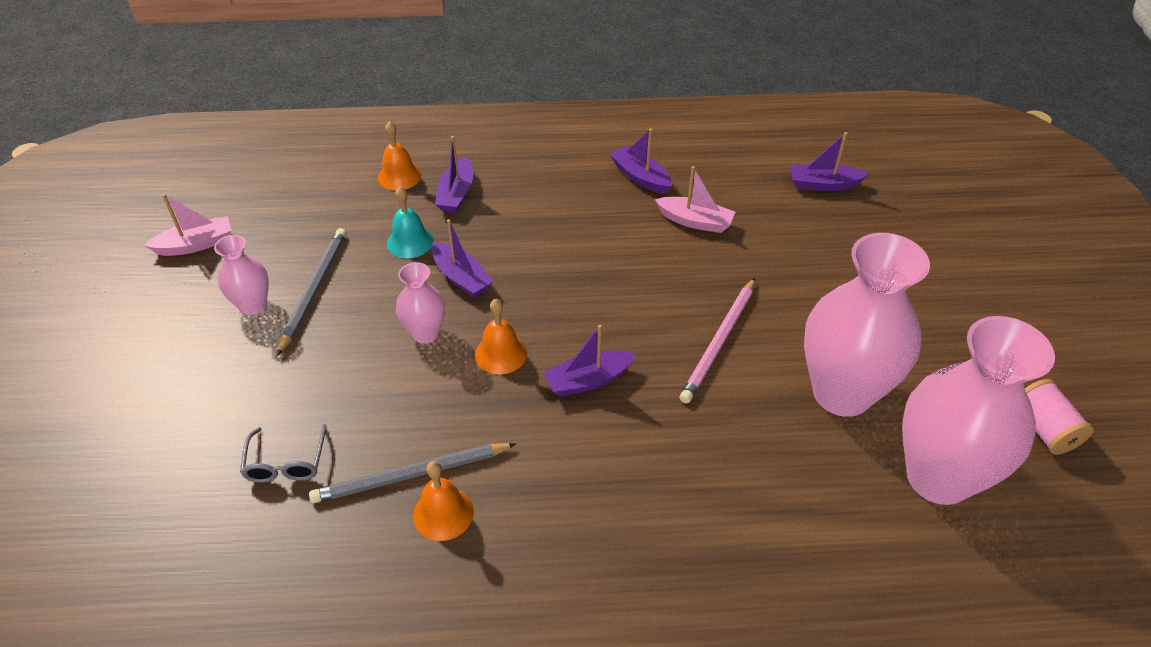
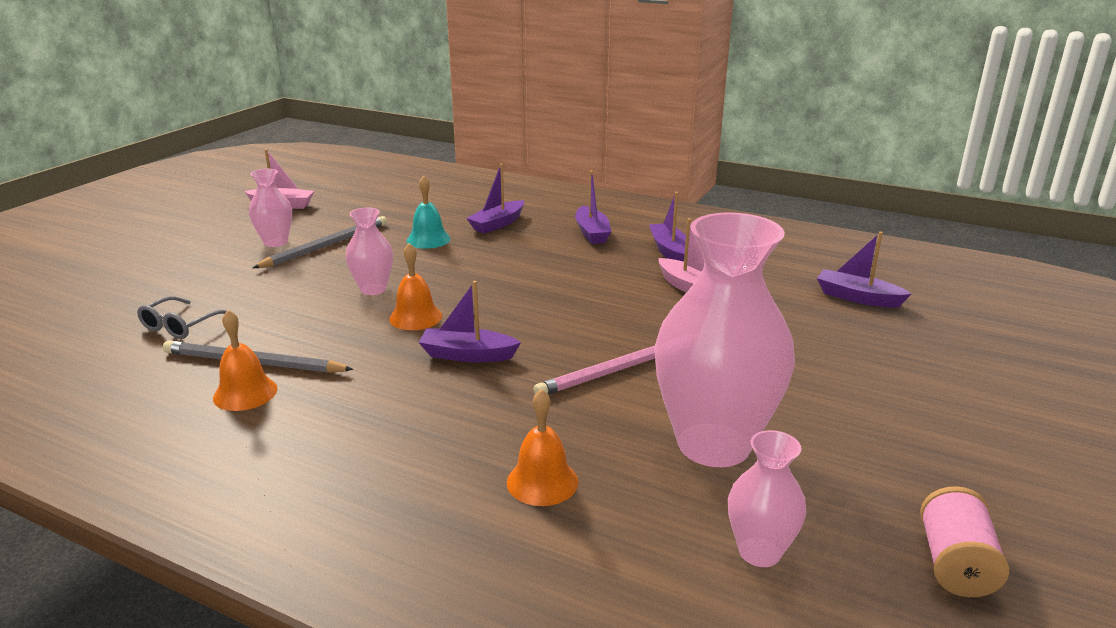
camera: 30 degrees right, 20 degrees down
orange bell [378,121,421,191] -> orange bell moved to [507,389,578,506]
purple boat [431,219,494,298] -> purple boat moved to [575,171,611,244]
pink vase [902,316,1055,505] -> pink vase [728,430,807,567], size x0.48

